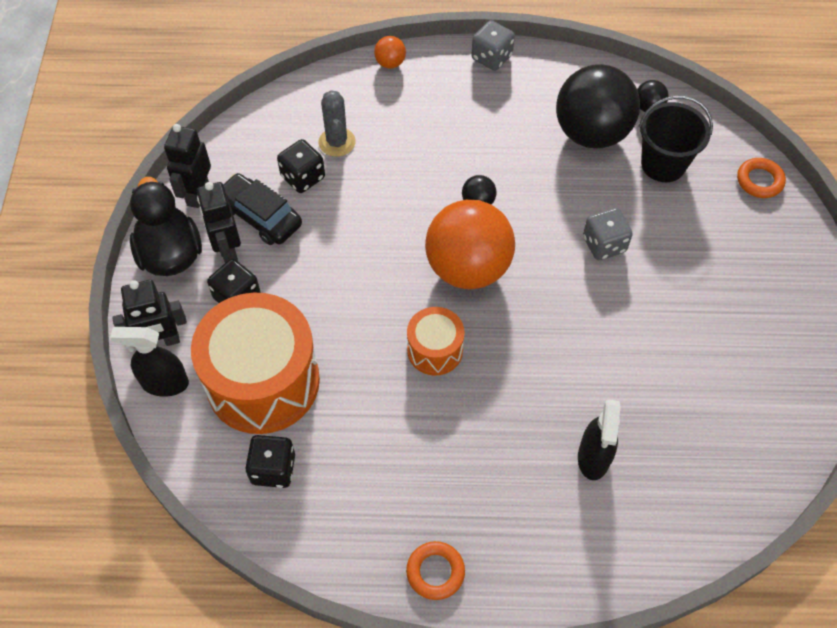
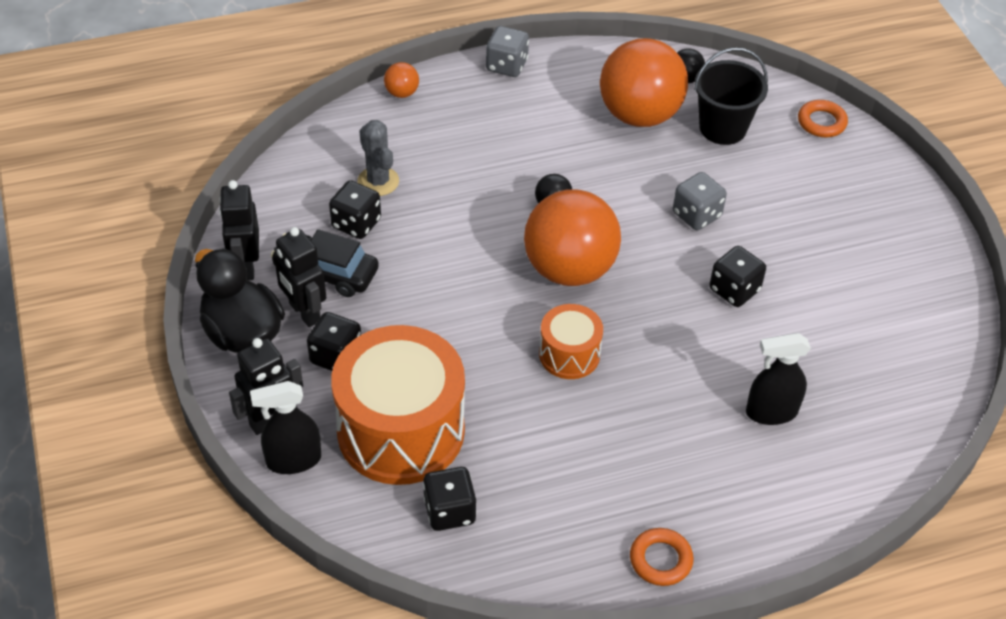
camera: 20 degrees left, 10 degrees down
black ball [556,64,640,149] -> orange ball [600,38,688,127]
black spray bottle [578,399,621,480] -> black spray bottle turned 90 degrees clockwise [746,333,811,425]
none -> black dice [710,246,766,307]

